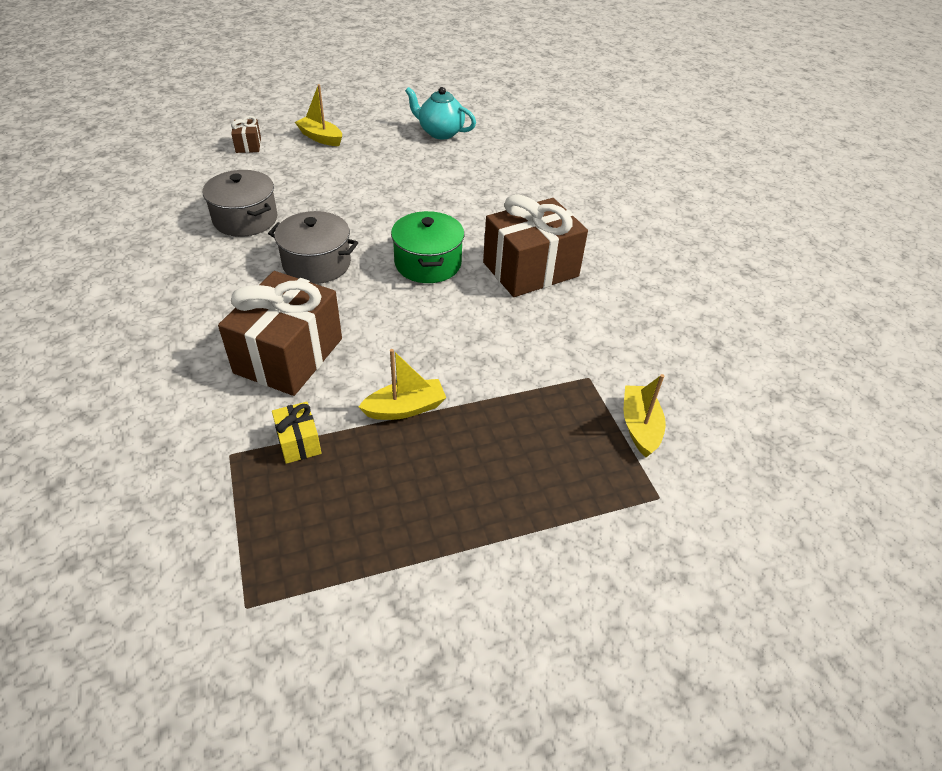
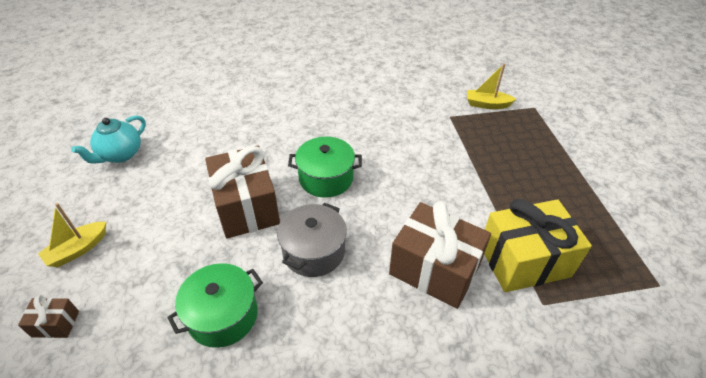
camera: 80 degrees left, 0 degrees up
grey pot [203,170,278,237] -> green pot [167,263,263,348]
yellow gift [272,402,321,464] -> yellow gift [484,199,592,292], size x2.24
yellow boat [358,349,446,420] -> none
brown gift [483,194,588,297] -> brown gift moved to [205,146,280,238]

